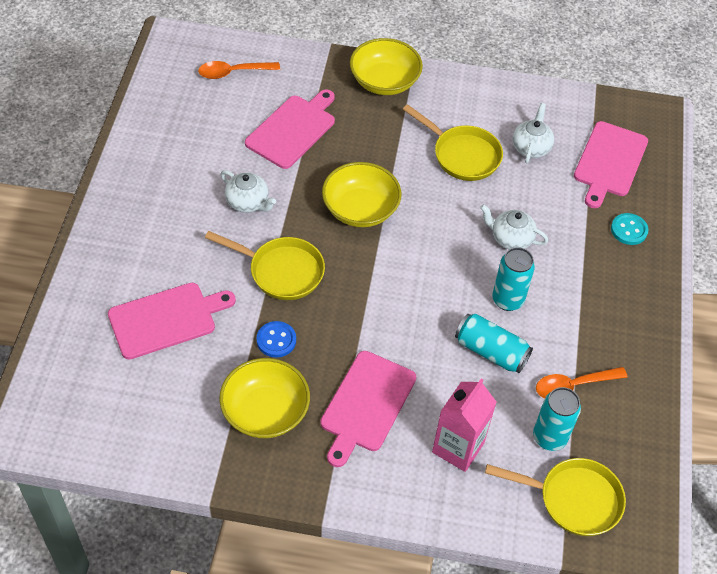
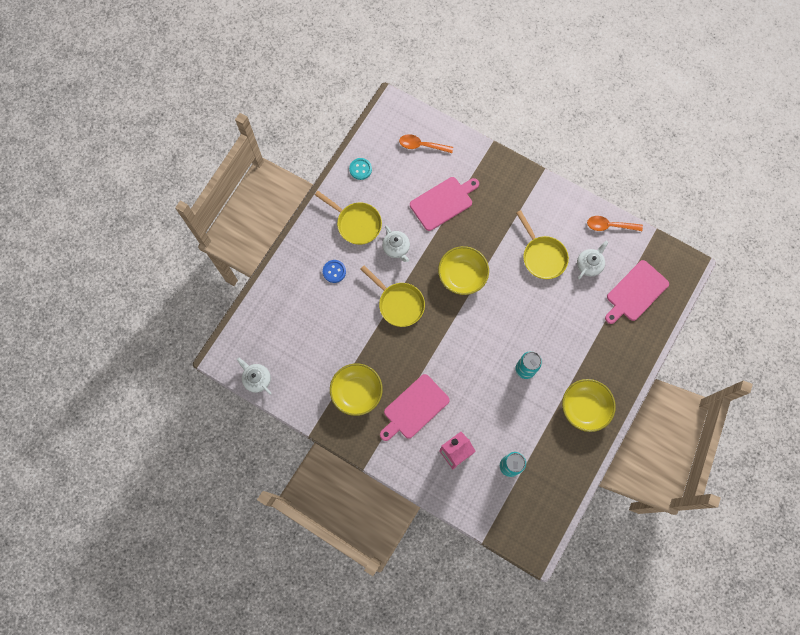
camera: 25 degrees right, 20 degrees up
pink cutting board [108,283,236,359] -> none
blue button [257,321,296,358] -> blue button moved to [323,260,346,283]
yellow bowl [350,38,423,95] -> yellow bowl moved to [562,379,616,432]
turquoise can [455,314,533,373] -> none
white teapot [480,204,548,250] -> white teapot moved to [237,358,272,395]
yellow pan [485,458,626,536] -> yellow pan moved to [315,191,382,245]
orange spoon [536,367,628,398] -> orange spoon moved to [587,216,643,231]
turquoise button [611,213,649,245] -> turquoise button moved to [349,158,372,180]

